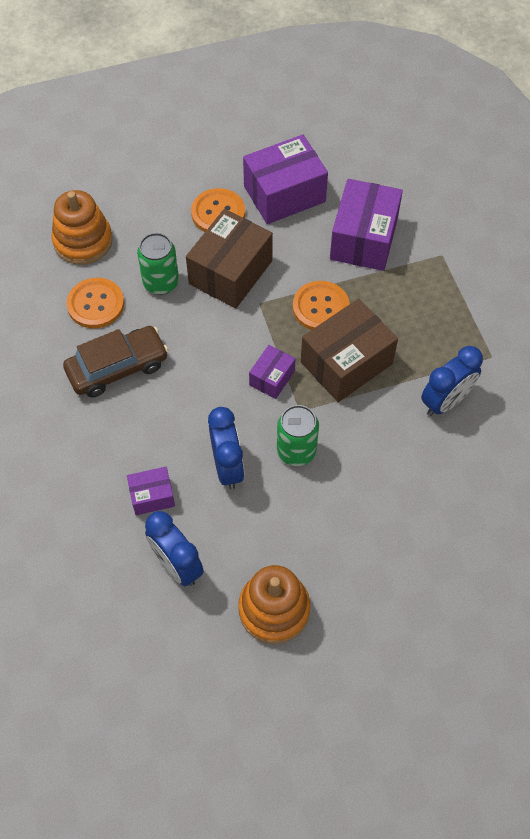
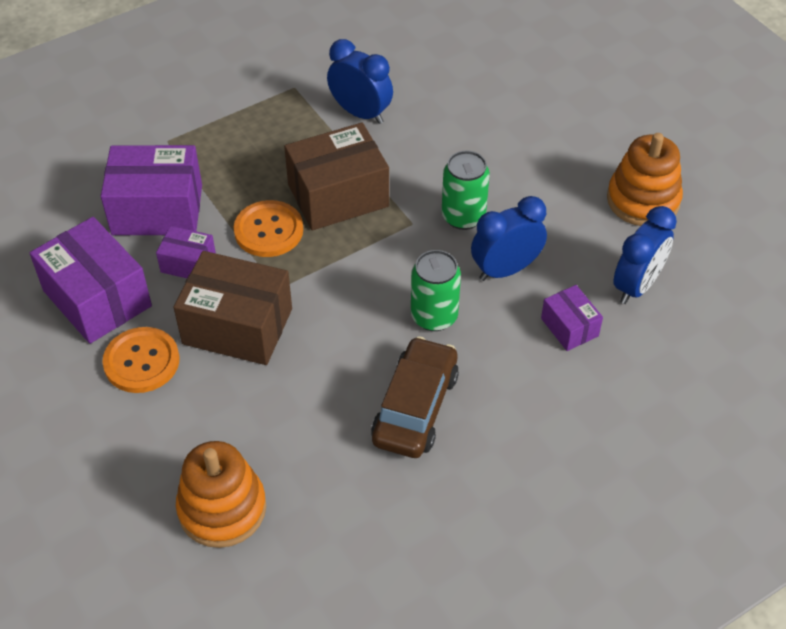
camera: 105 degrees left, 10 degrees down
brown car [63,326,169,398] -> brown car turned 60 degrees clockwise [371,336,459,458]
orange button [66,278,124,328] -> none
green can [137,233,179,295] -> green can moved to [411,250,461,331]
purple box [249,345,296,399] -> purple box moved to [156,226,216,278]
brown box [301,299,398,402] -> brown box turned 60 degrees counterclockwise [284,123,389,231]

